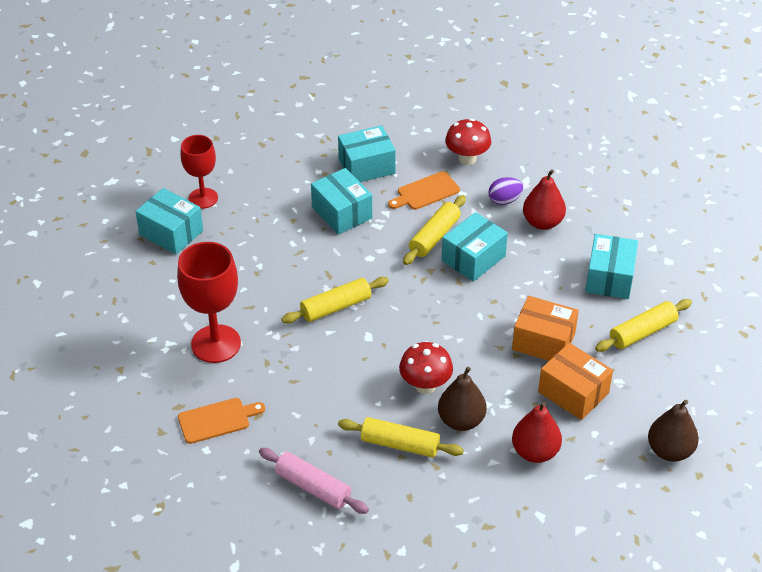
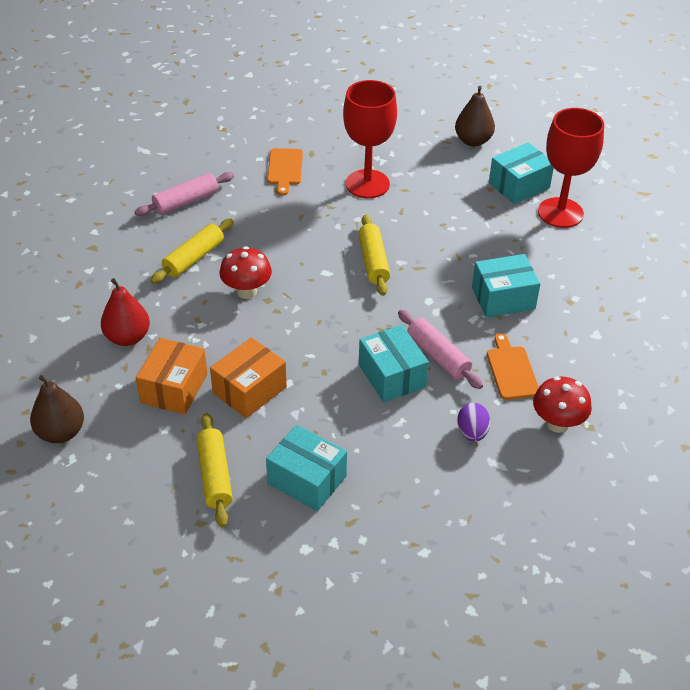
camera: 110 degrees right, 0 degrees up
red goblet [180,135,218,209] -> red goblet [538,108,604,228], size x1.53
turquoise box [338,125,396,182] -> none
yellow rolling pin [403,195,466,265] -> pink rolling pin [398,310,483,389]
brown pear [438,367,487,431] -> brown pear moved to [455,86,495,147]
red pear [523,169,566,230] -> none
orange box [538,343,613,420] -> orange box turned 45 degrees counterclockwise [136,338,207,415]

